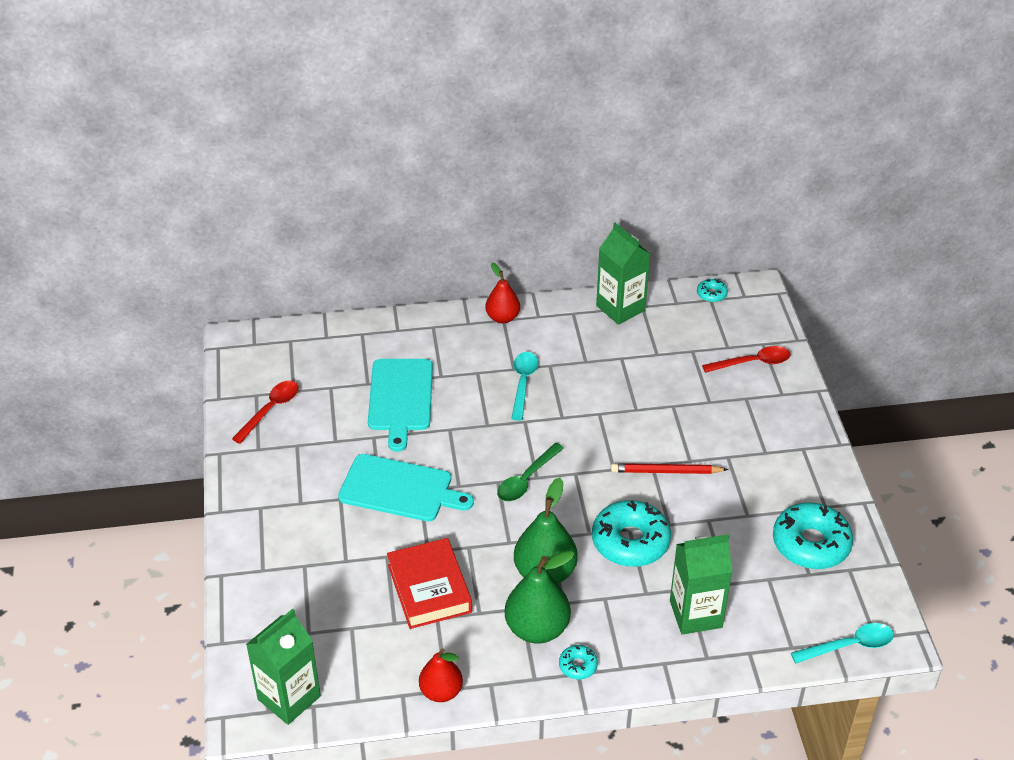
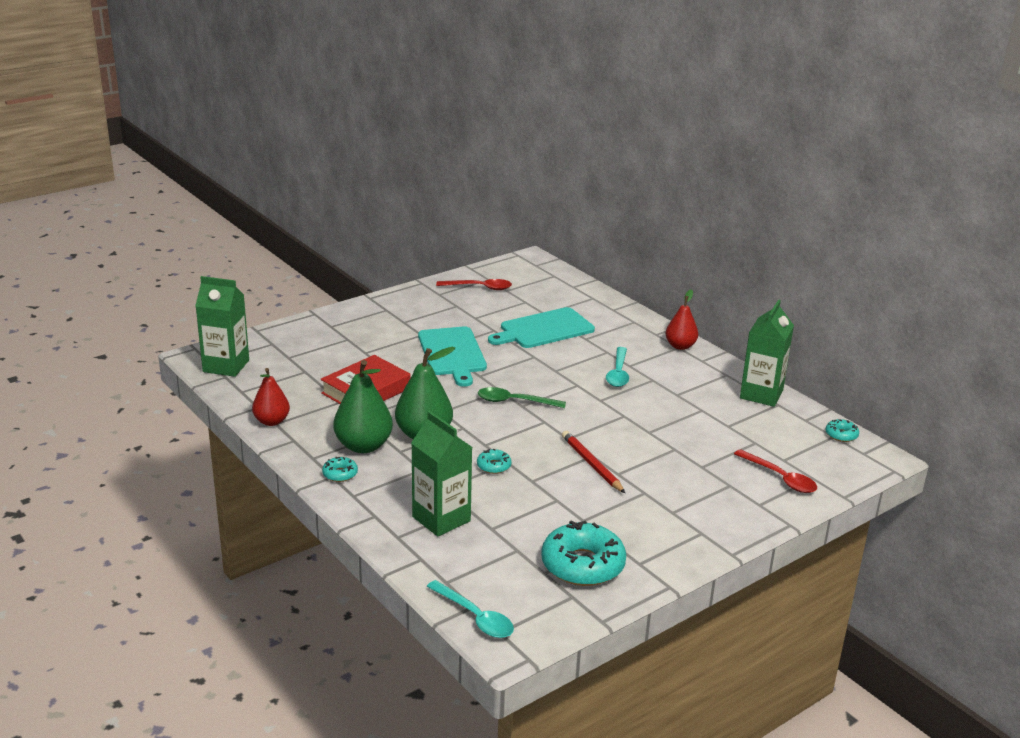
camera: 60 degrees right, 15 degrees down
turquoise spoon [511,352,538,421] -> turquoise spoon turned 120 degrees clockwise [606,347,629,387]
turquoise donut [592,500,671,567] -> turquoise donut [477,449,511,474], size x0.46

